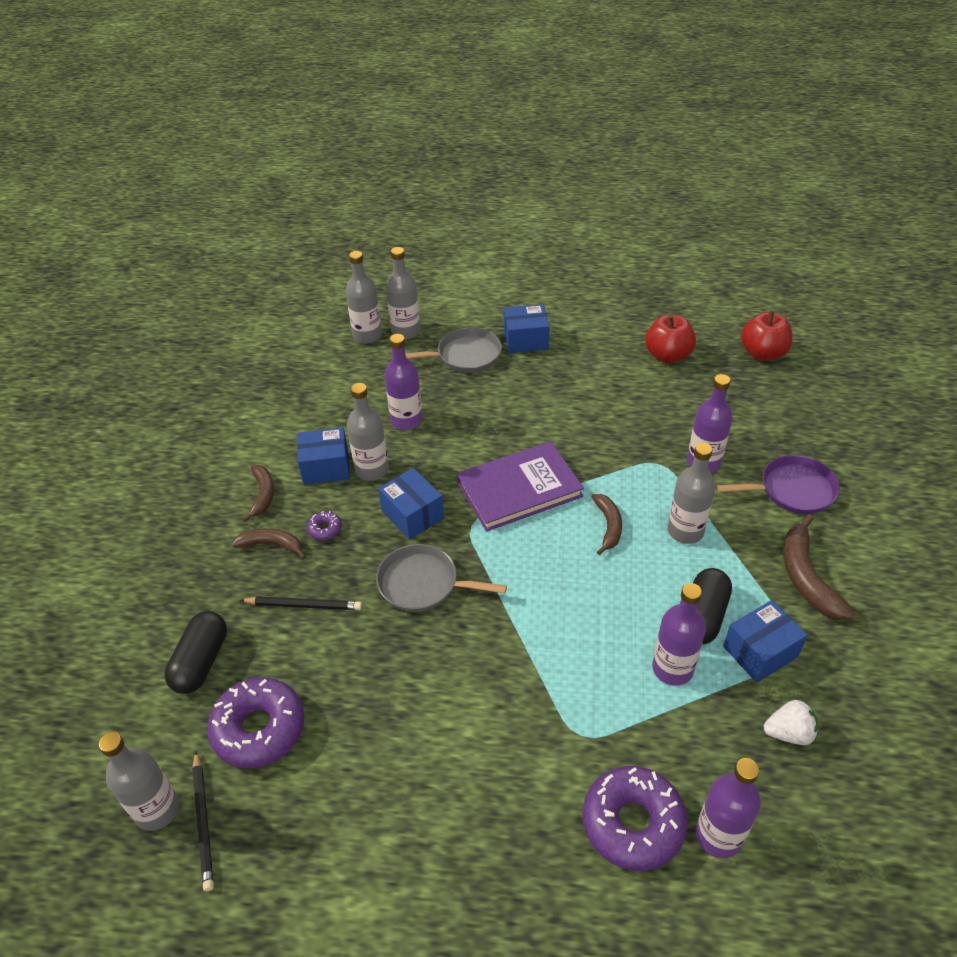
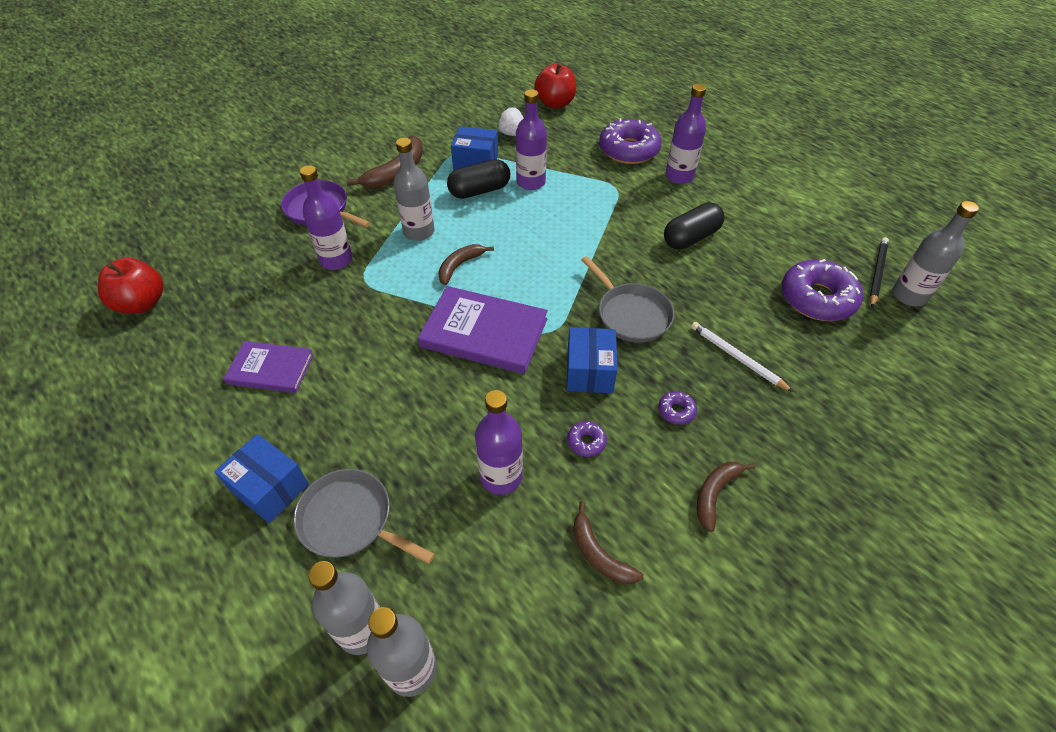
camera: 140 degrees left, 5 degrees up
black capsule [165,611,227,694] -> black capsule moved to [664,202,725,249]
brown banana [232,528,306,559] -> brown banana moved to [573,502,644,584]
black pencil [240,596,362,610] -> white pencil [691,322,793,392]
blue box [297,427,350,485] -> none
grey bottle [347,383,389,481] -> purple donut [567,421,607,457]
red apple [645,314,696,363] -> red apple moved to [534,63,576,109]
purple bottle [696,758,761,858] -> purple bottle moved to [665,84,706,184]
none -> purple book [224,341,314,393]

